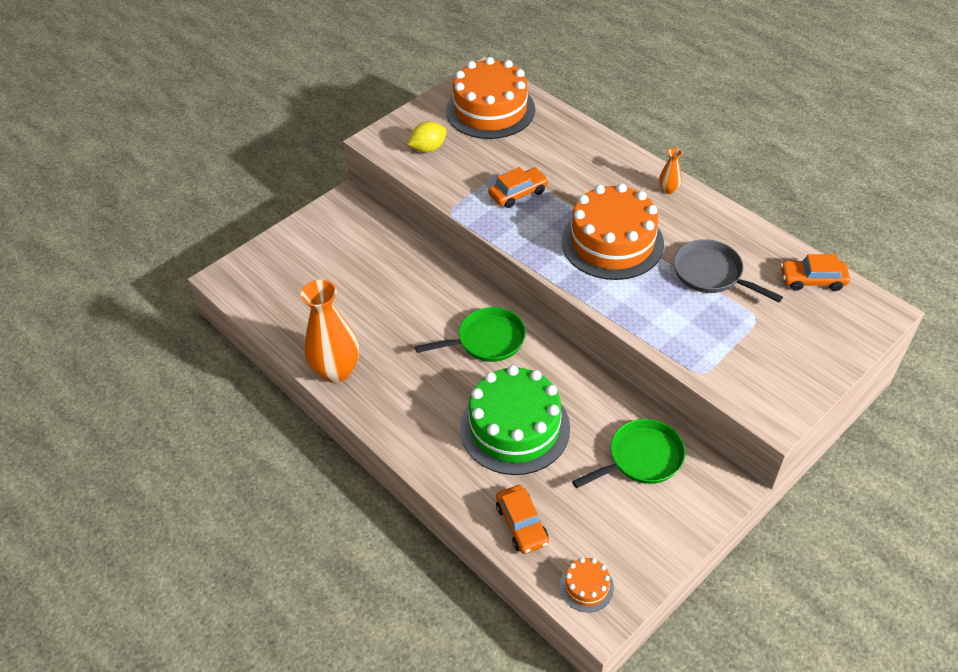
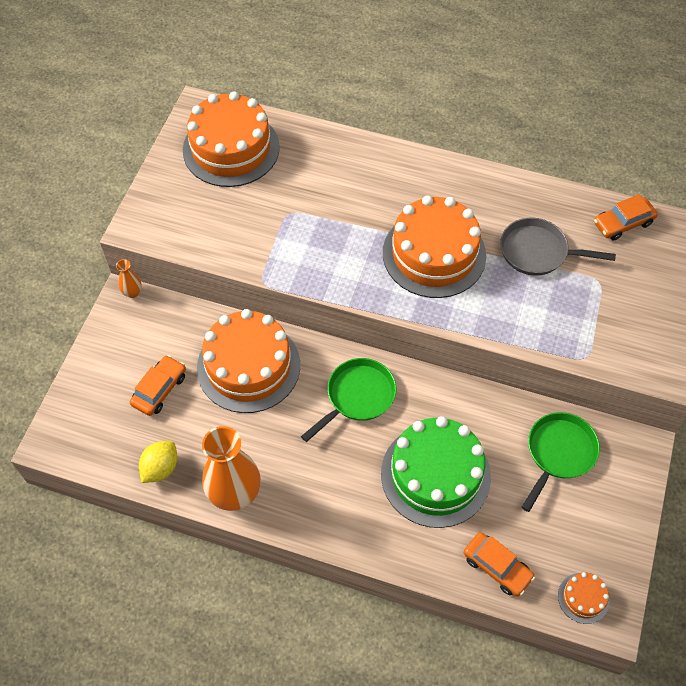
camera: 30 degrees left, 10 degrees up
yellow lemon [408,121,447,153] -> yellow lemon moved to [139,441,177,483]
orange car [488,167,549,208] -> orange car moved to [130,355,186,416]
orange vase [659,148,682,194] -> orange vase moved to [116,259,142,298]
none -> orange cake [197,309,300,413]

